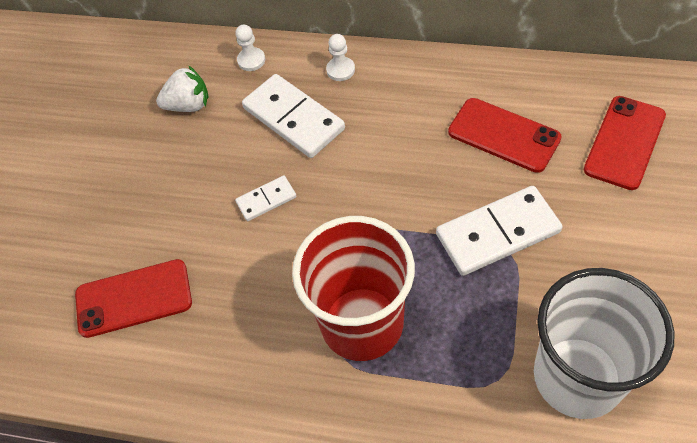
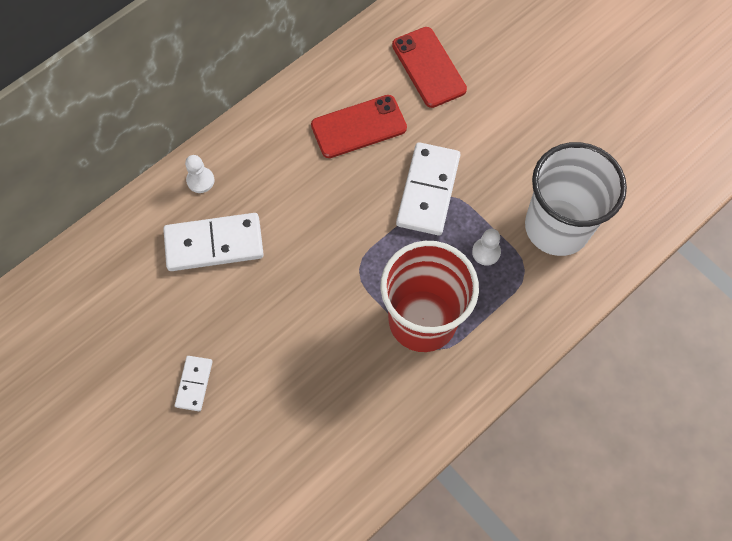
camera: 60 degrees left, 10 degrees up
red phone [75,259,192,338] -> none
white strawberry [156,65,209,112] -> none
white pawn [235,25,265,71] -> white pawn moved to [472,229,501,266]
white domino [235,175,297,221] -> white domino moved to [175,356,212,411]

